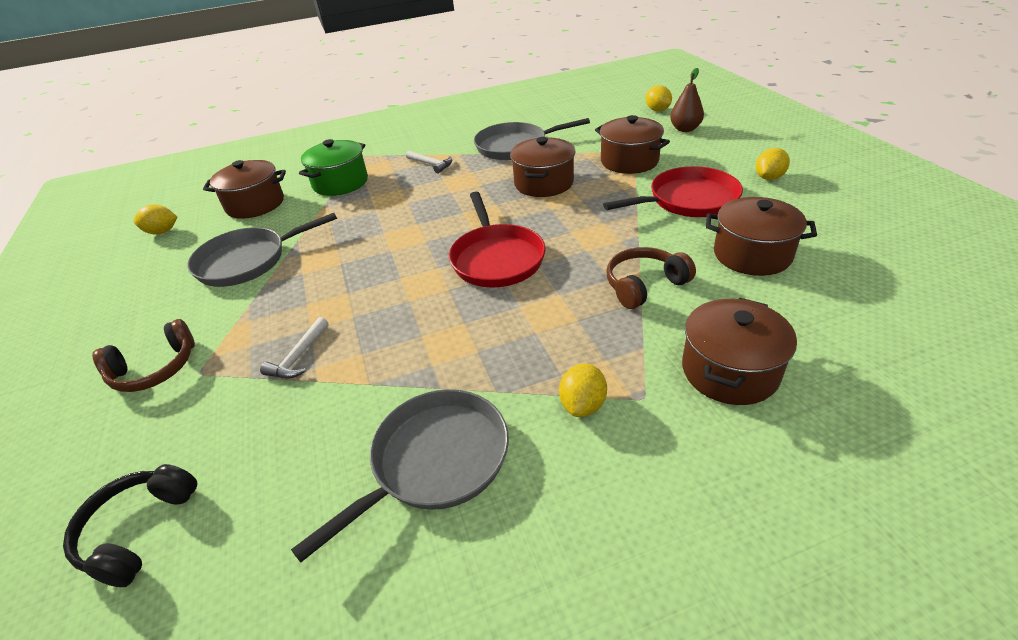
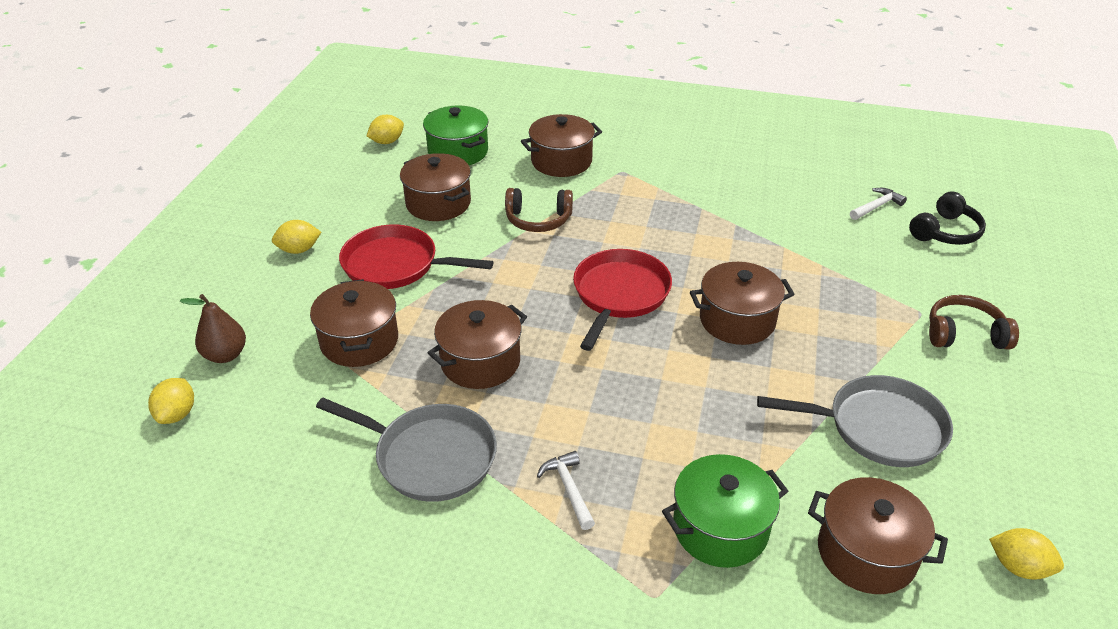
camera: 150 degrees left, 0 degrees up
white hammer [260,317,329,378] -> white hammer moved to [850,188,907,220]
grey pan [291,389,509,562] -> none
yellow lemon [559,364,607,417] -> yellow lemon moved to [367,115,404,144]
none -> green pot [423,105,489,165]
none -> brown pot [690,262,795,345]

